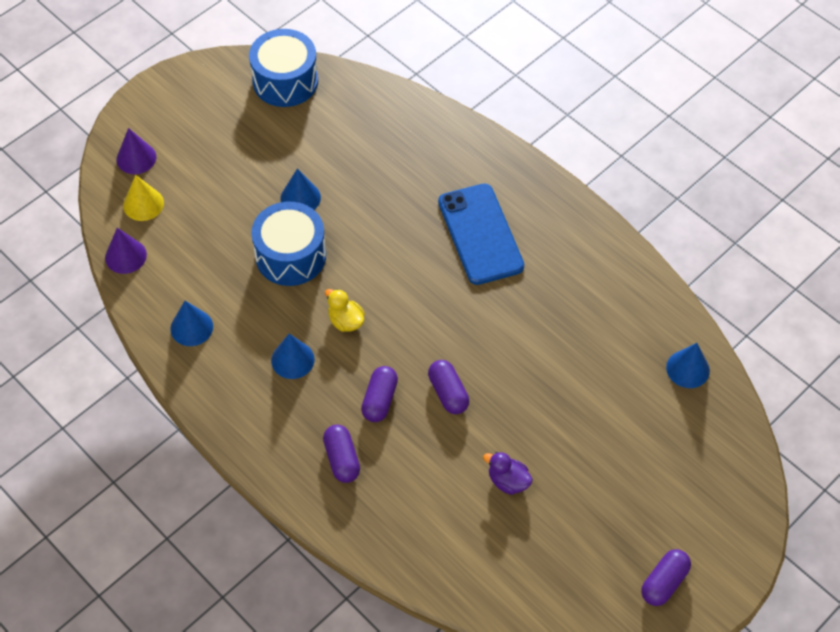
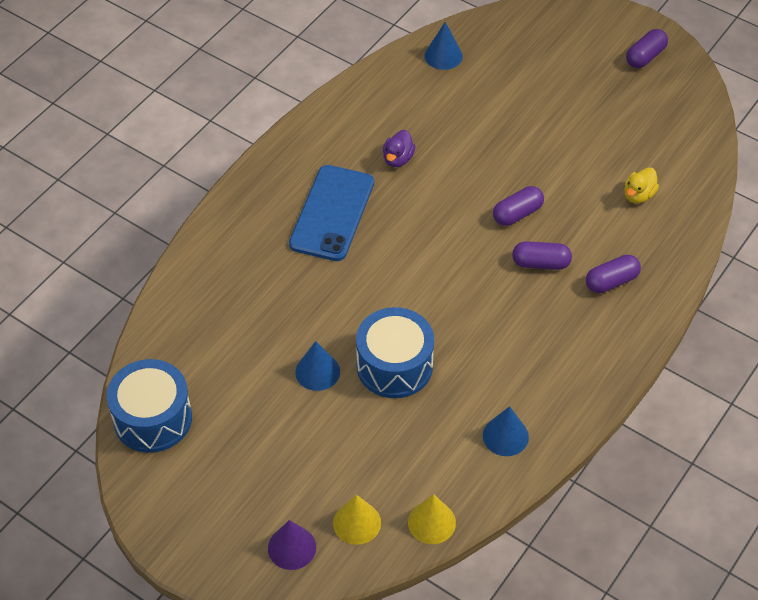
camera: 100 degrees left, 5 degrees down
purple cone [105,228,147,274] -> yellow cone [408,494,456,544]
blue cone [271,334,314,379] -> none
yellow duck [325,289,365,332] -> yellow duck moved to [624,167,659,203]
blue phone [438,184,524,285] -> blue phone turned 45 degrees counterclockwise [289,165,374,261]
purple duck [483,452,533,495] -> purple duck moved to [383,130,415,167]
purple capsule [641,549,691,606] -> purple capsule turned 75 degrees counterclockwise [626,29,668,68]

